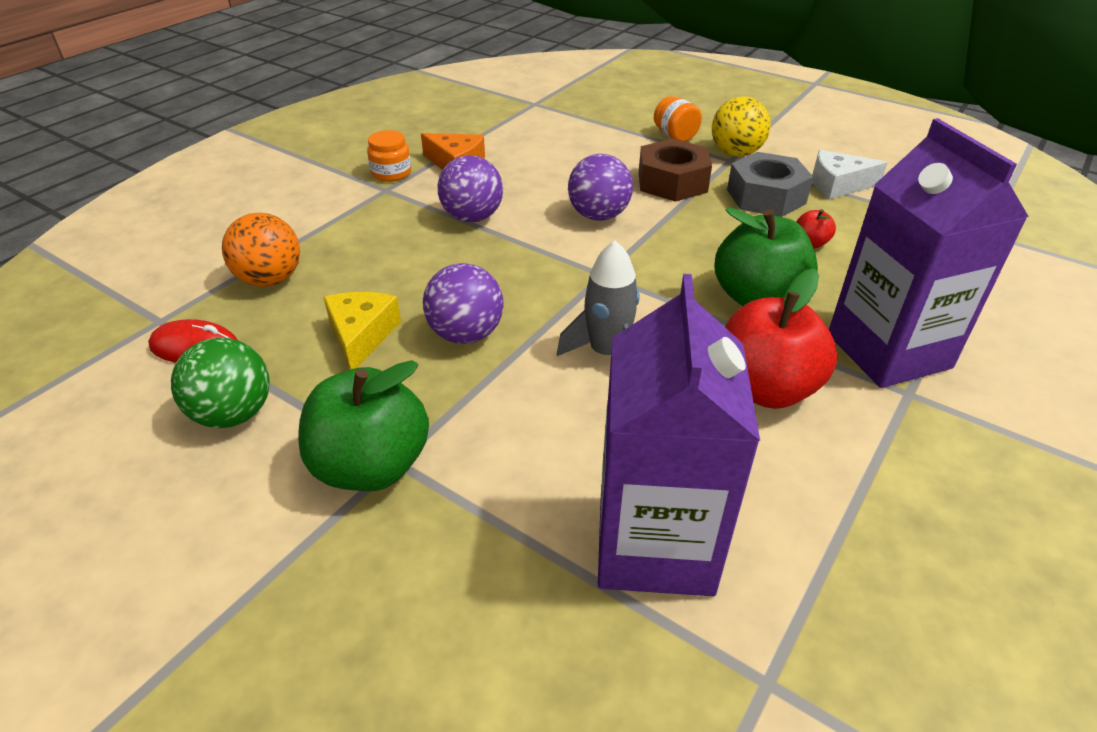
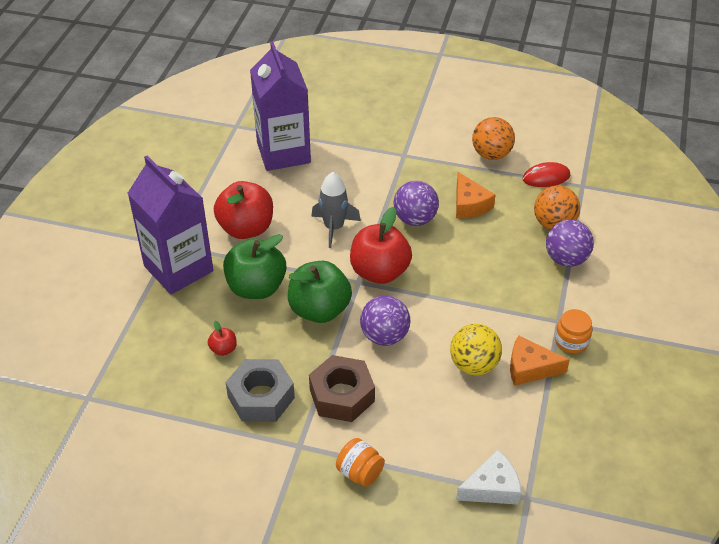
camera: 160 degrees right, 5 degrees up
green ball [171,338,270,428] -> orange ball [472,117,515,160]
green apple [298,360,429,491] -> green apple moved to [288,261,352,323]
yellow cheese [324,292,401,370] -> orange cheese [456,172,496,218]
purple ball [438,155,503,222] -> purple ball moved to [546,220,594,267]
yellow ball [712,97,771,157] -> yellow ball moved to [450,324,502,376]
white cheese [812,150,888,200] -> white cheese moved to [456,450,521,505]
none -> red apple [350,207,412,284]

